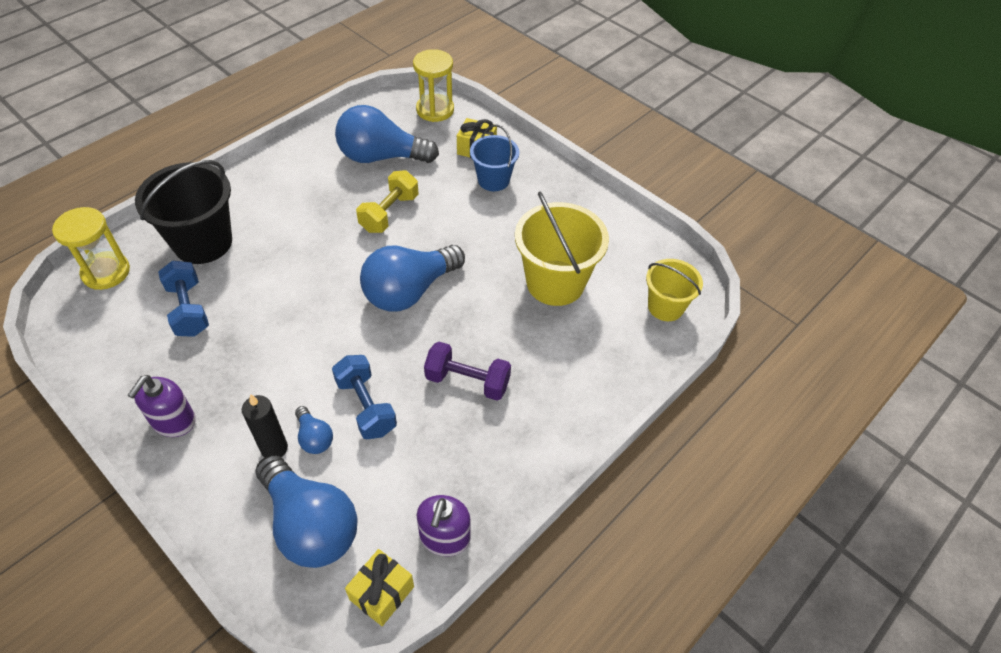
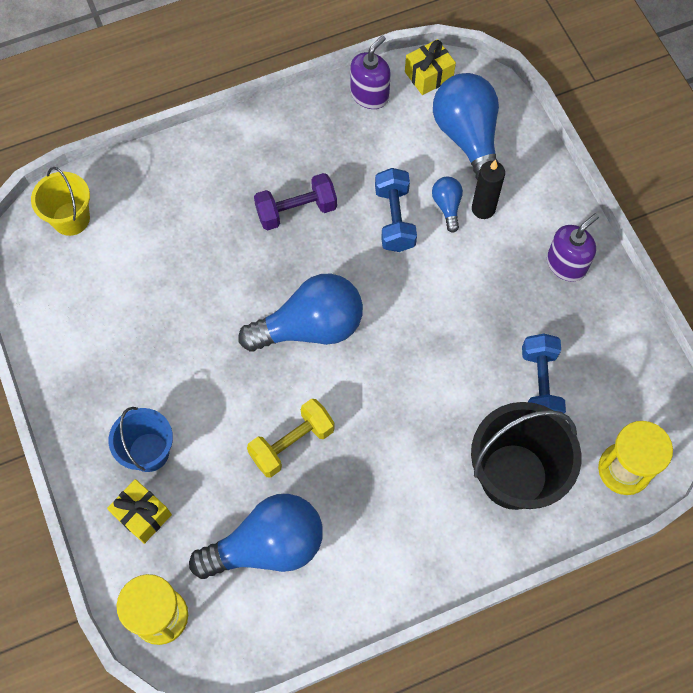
camera: 155 degrees left, 15 degrees up
blue light bulb [335,105,439,163] -> blue light bulb turned 45 degrees counterclockwise [189,494,323,579]
purple dumbbell [424,342,511,401] -> purple dumbbell turned 60 degrees counterclockwise [254,173,337,231]
yellow bucket [515,192,609,306] -> none

